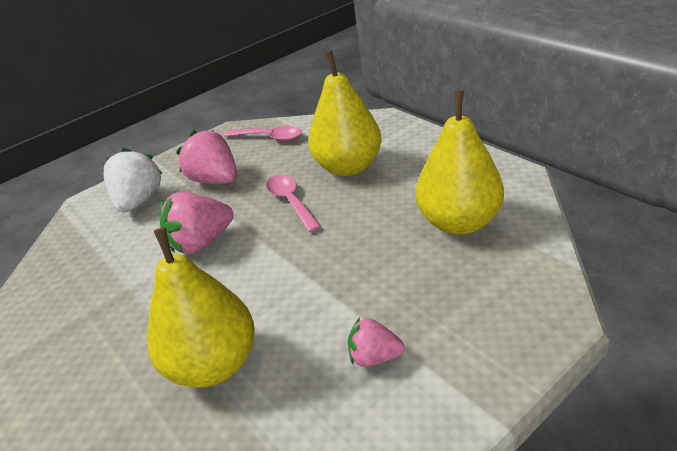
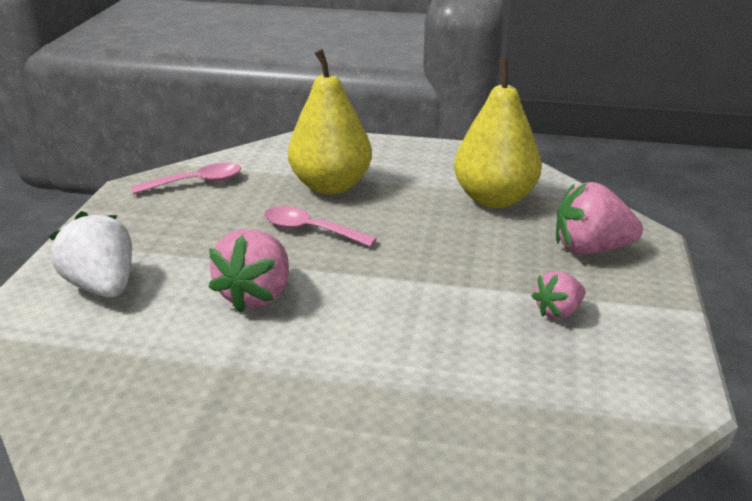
camera: 45 degrees left, 5 degrees down
yellow pear [147,227,255,388] -> none
pink strawberry [176,130,237,184] -> pink strawberry moved to [556,182,643,255]

